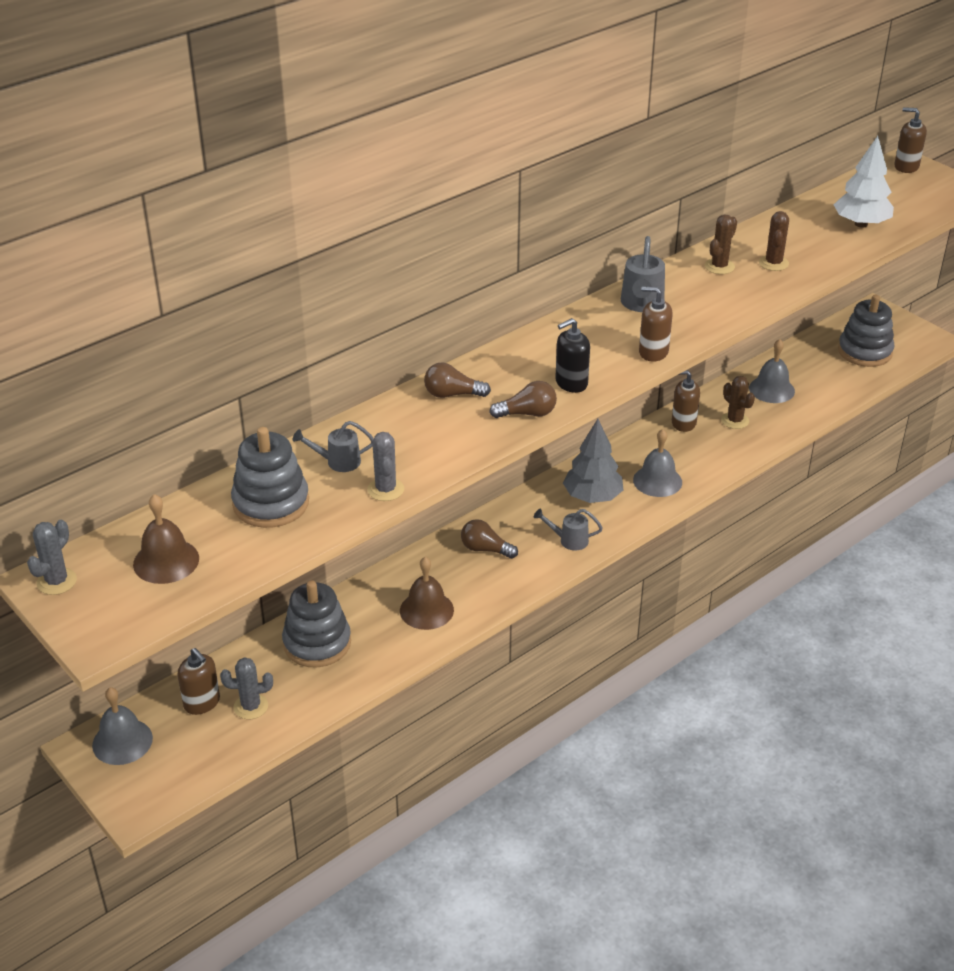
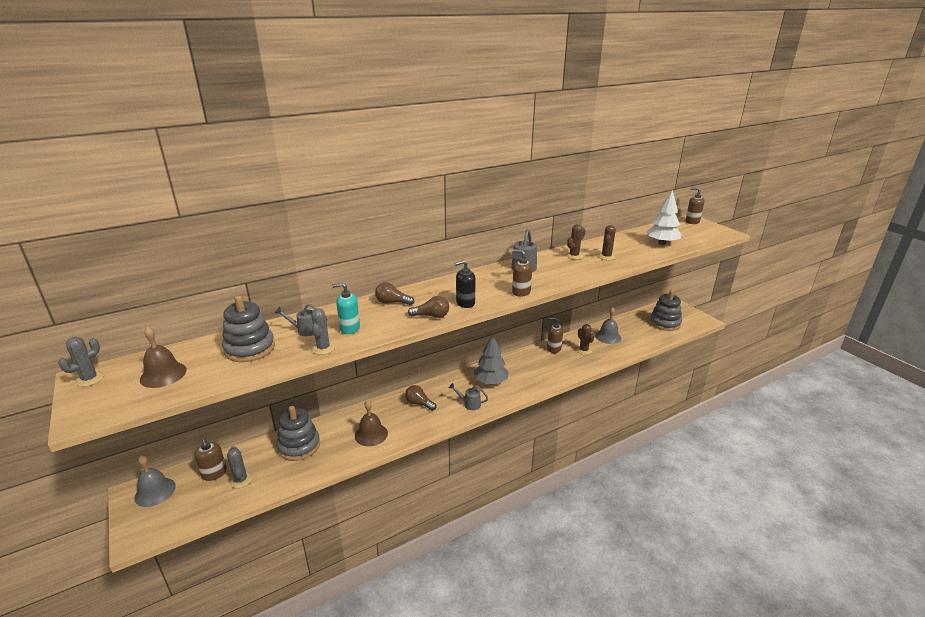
camera: 10 degrees right, 10 degrees down
grey cactus [220,657,273,719] -> grey cactus turned 60 degrees clockwise [227,446,252,488]
grey bell [633,429,682,497] -> none
none -> turquoise soap dispenser [332,283,360,334]

